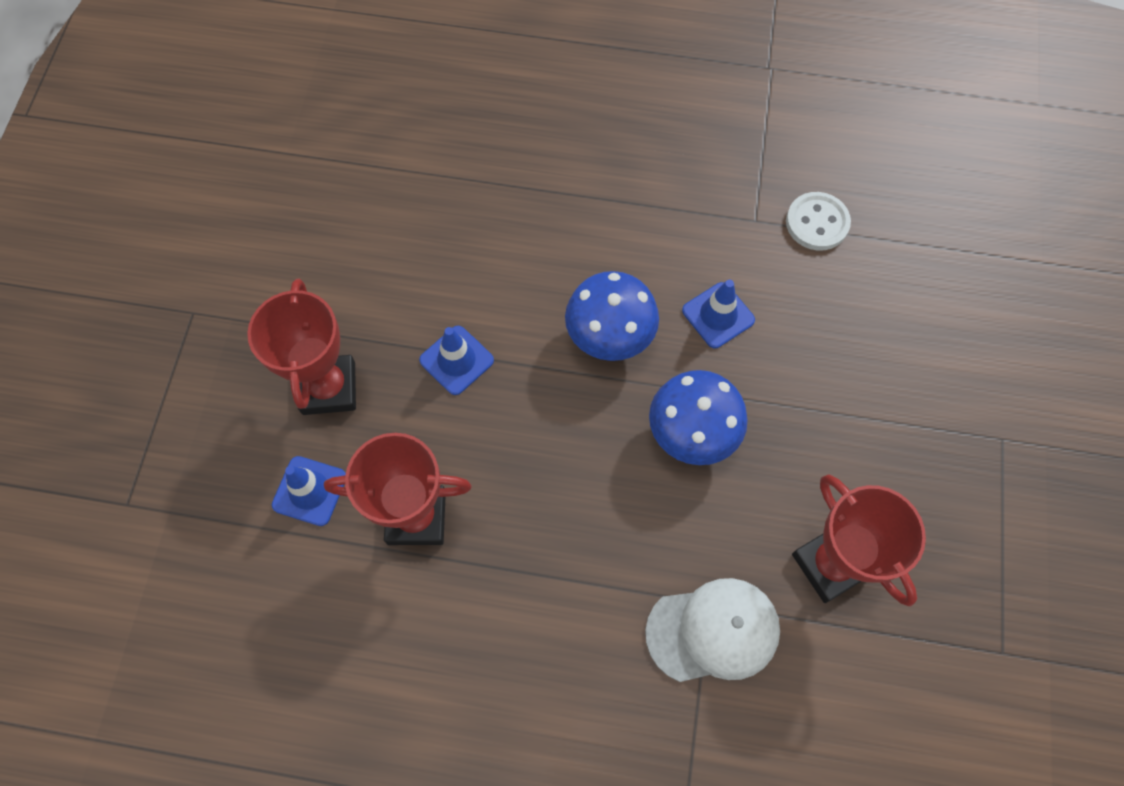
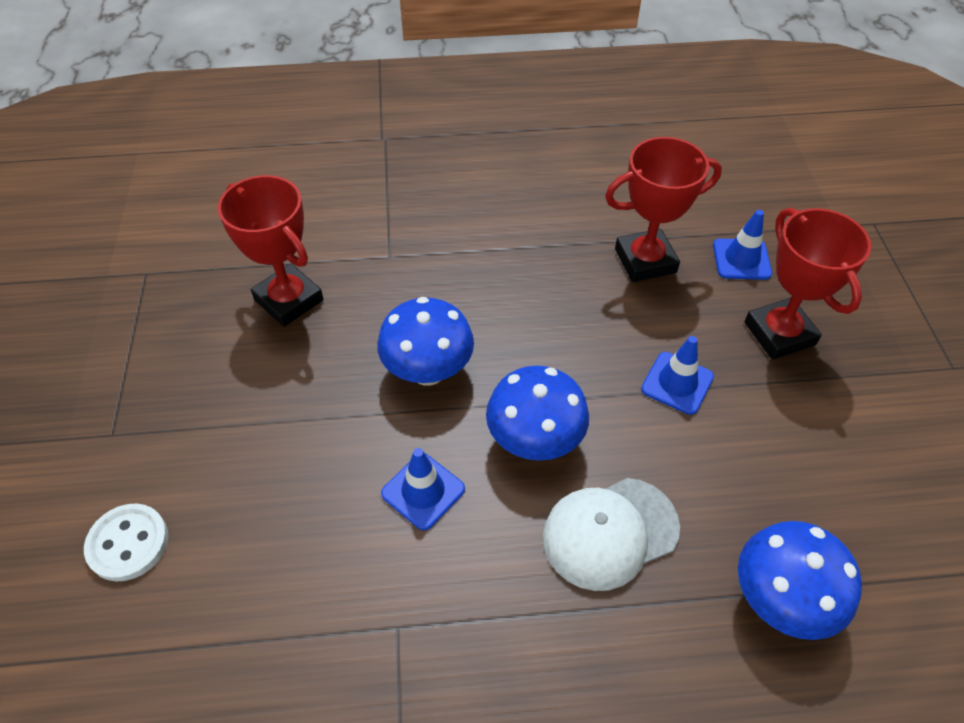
camera: 165 degrees right, 15 degrees down
white cap [645,578,780,682] -> white cap moved to [543,478,680,591]
white button [786,192,851,251] -> white button moved to [84,504,168,581]
none -> blue mushroom [738,521,862,640]

